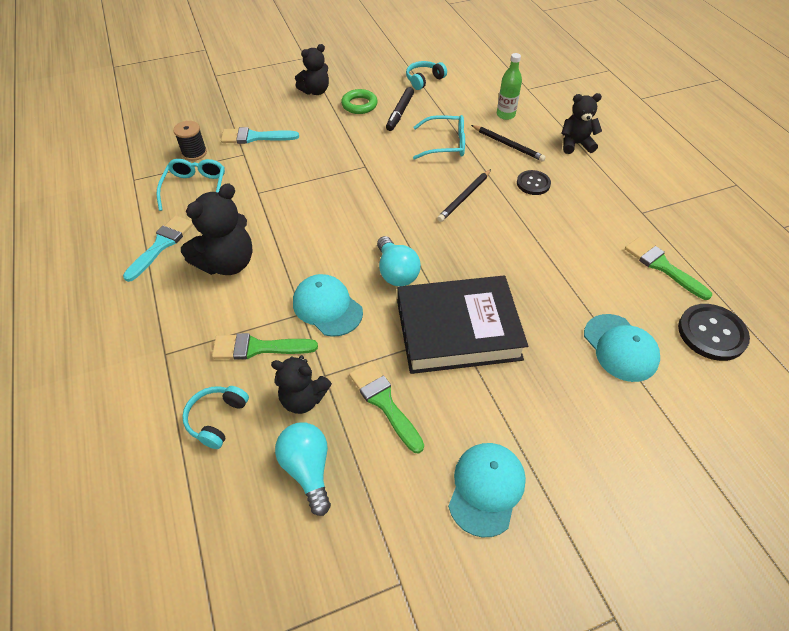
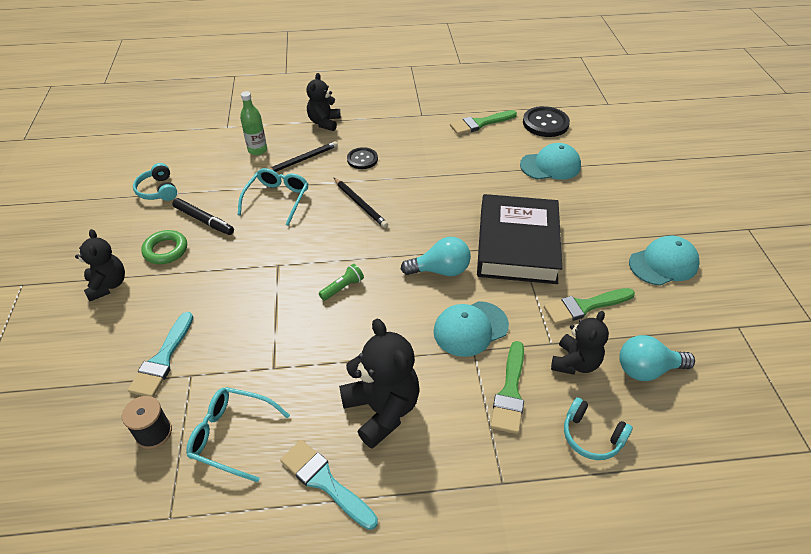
camera: 75 degrees left, 5 degrees down
turquoise cap [448,443,526,537] -> turquoise cap turned 120 degrees clockwise [629,236,700,286]
none -> green flashlight [319,264,364,301]

